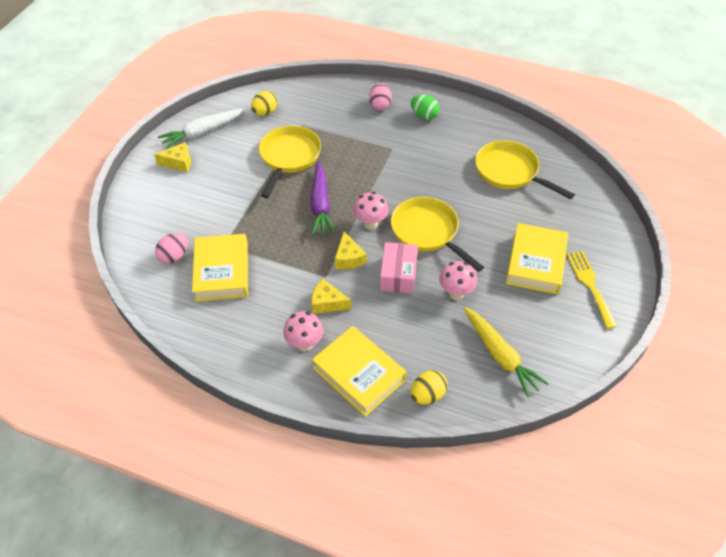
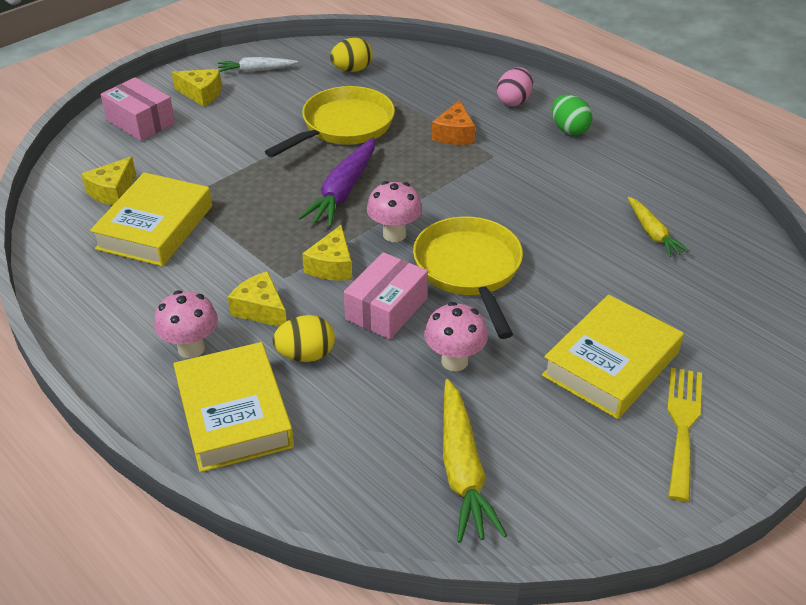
camera: 25 degrees right, 10 degrees down
pink egg [155,233,188,264] -> yellow cheese [81,157,136,205]
white carrot [158,108,245,149] -> white carrot [218,57,298,73], size x0.62
yellow egg [410,370,447,404] -> yellow egg moved to [272,315,335,362]
yellow pan [475,140,575,199] -> yellow carrot [627,197,690,258]
none -> pink box [101,77,175,141]
none -> orange cheese [432,100,475,145]

